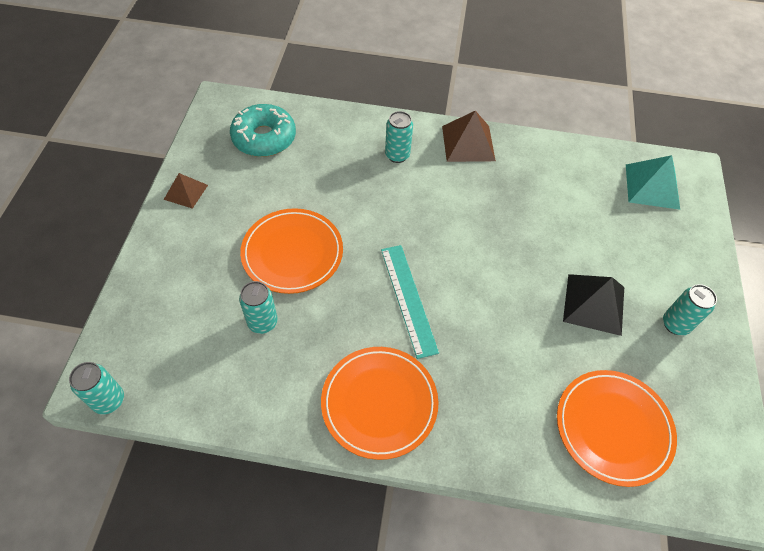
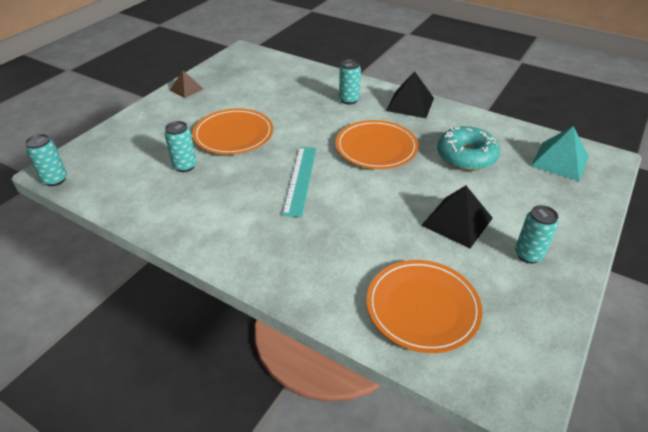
camera: 25 degrees right, 15 degrees down
turquoise donut [230,104,296,157] -> turquoise donut moved to [437,126,500,171]
orange plate [321,347,439,460] -> orange plate moved to [336,120,419,169]
brown pyramid [442,111,496,162] -> black pyramid [386,71,434,118]

